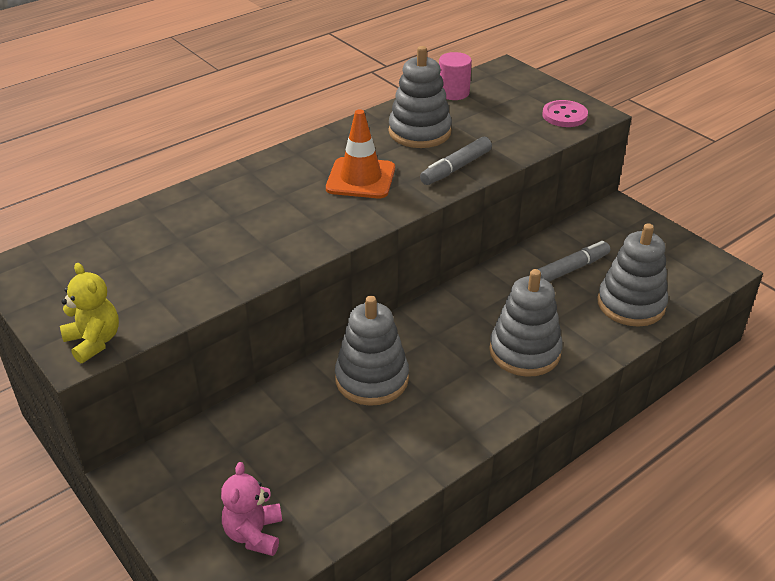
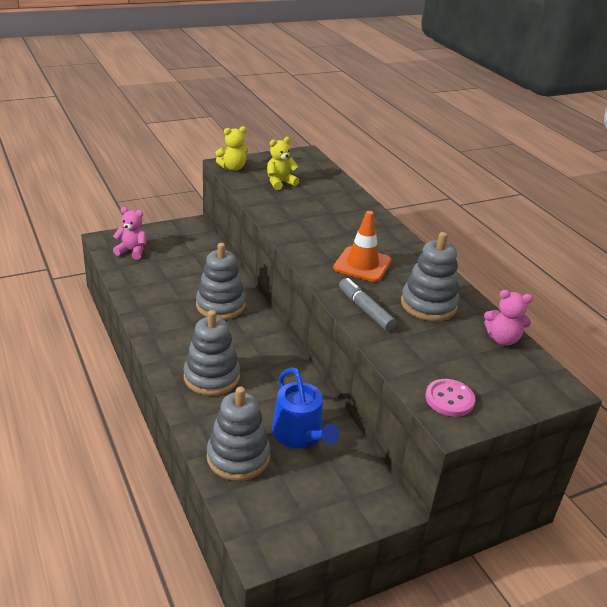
camera: 100 degrees right, 5 degrees down
pink cylinder [439,52,472,100] -> pink teddy bear [484,290,533,346]
grey marker [538,241,610,282] -> blue watering can [272,367,340,448]
none -> yellow teddy bear [267,137,299,190]

